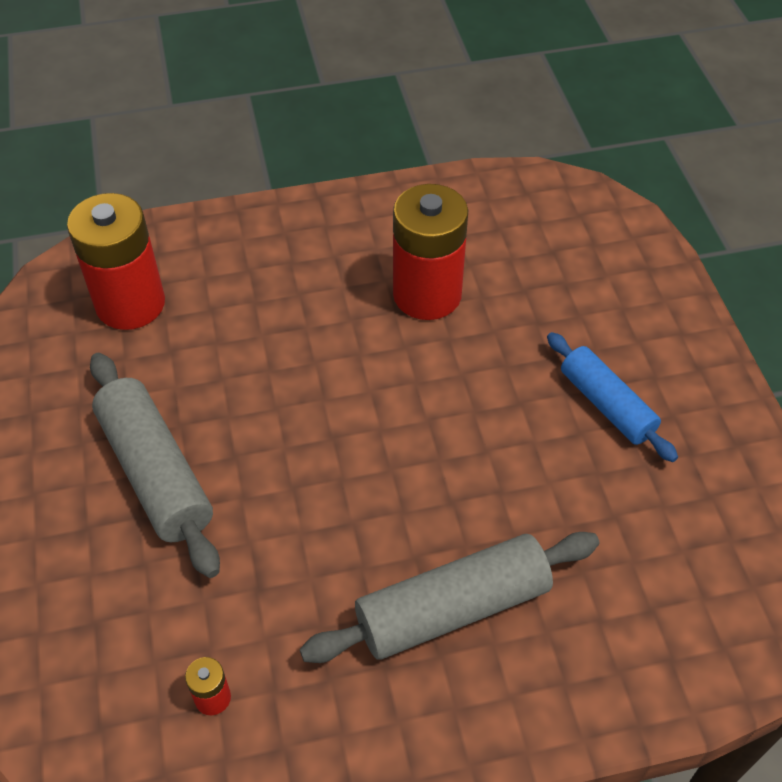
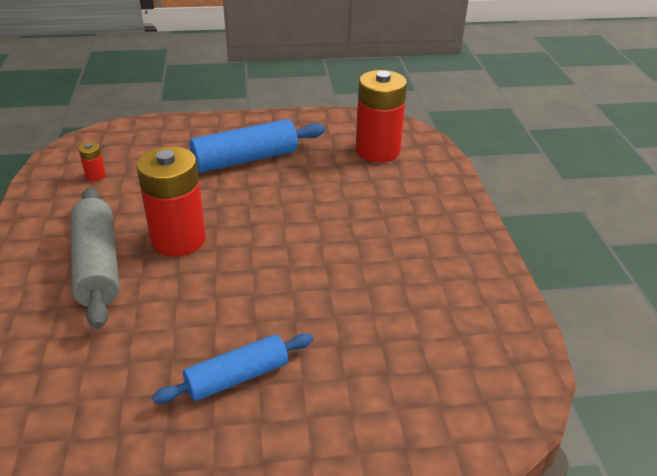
camera: 95 degrees right, 15 degrees down
grey rolling pin [90,353,220,578] -> blue rolling pin [189,119,325,173]
red battery [393,184,468,320] -> red battery moved to [136,146,206,257]

